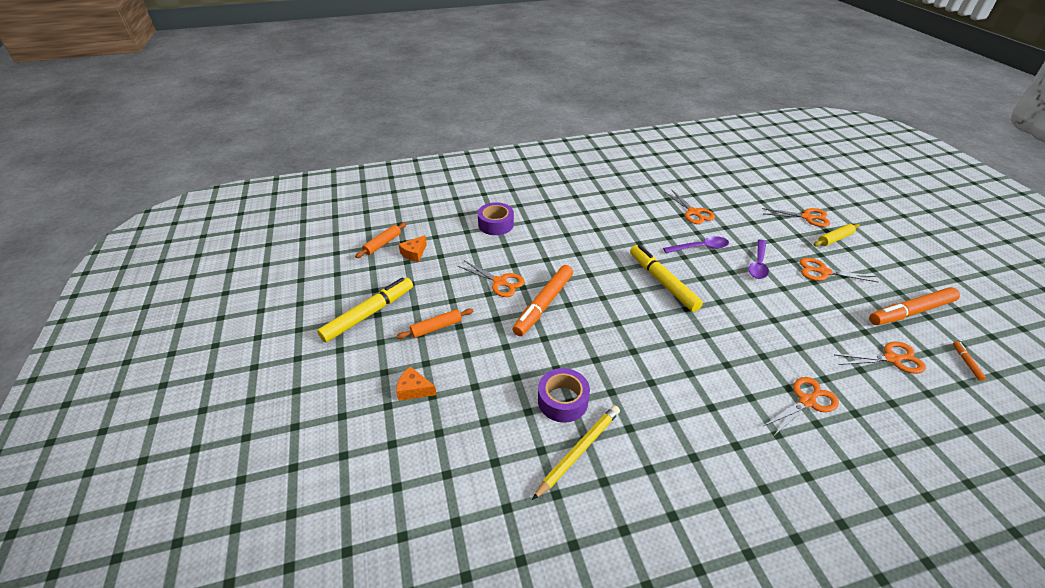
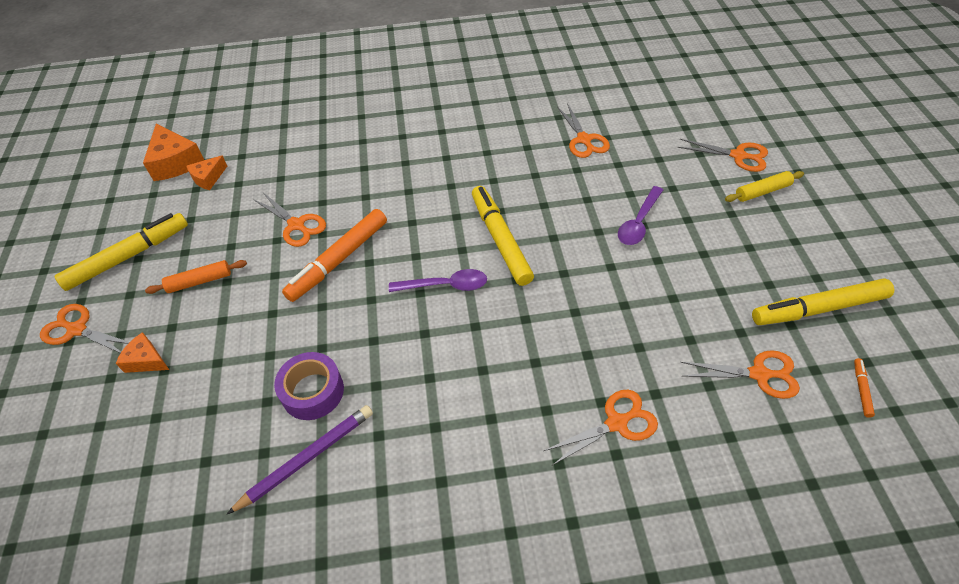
camera: 10 degrees right, 10 degrees up
orange rolling pin [355,222,406,258] -> orange cheese [143,124,204,181]
purple tape [478,202,514,235] -> none
yellow pencil [532,405,620,500] -> purple pencil [227,405,373,514]
purple spoon [663,236,729,253] -> purple spoon moved to [389,269,487,292]
orange scissors [799,258,879,283] -> orange scissors moved to [40,304,129,353]
orange marker [869,287,960,325] -> yellow marker [752,278,894,325]

